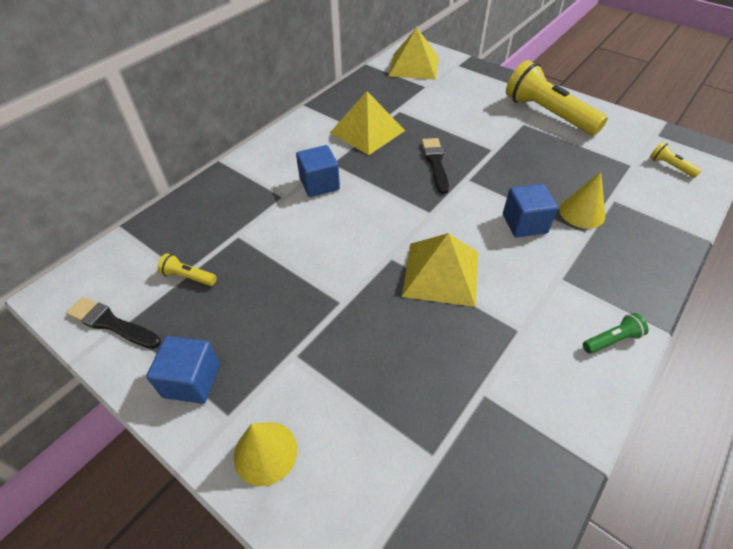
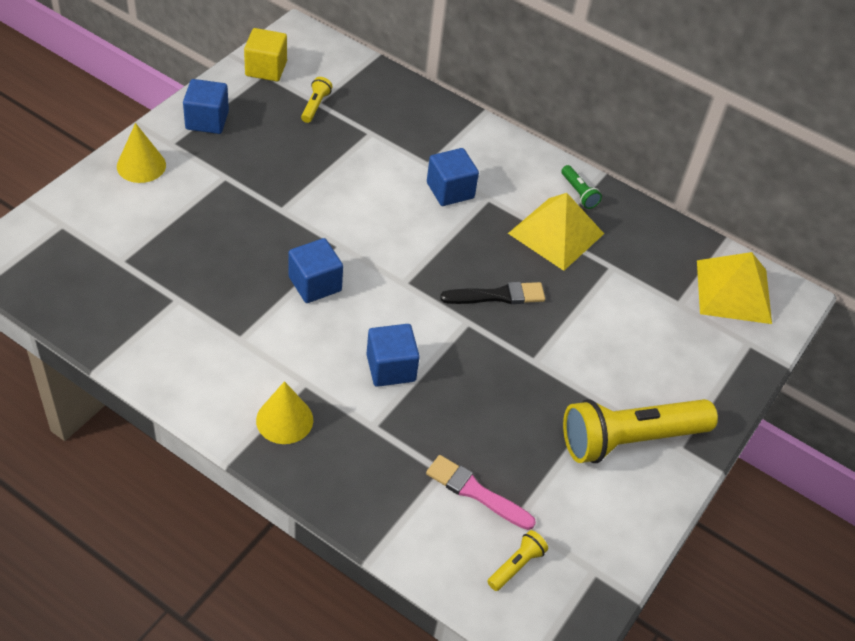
camera: 80 degrees right, 0 degrees up
black brush [66,297,161,349] -> yellow cube [244,28,287,82]
yellow pyramid [402,233,478,307] -> blue cube [288,238,343,303]
yellow flashlight [506,60,608,136] -> yellow flashlight turned 150 degrees counterclockwise [563,399,718,463]
yellow cone [559,172,605,229] -> yellow cone moved to [256,381,313,444]
green flashlight [583,313,649,354] -> green flashlight moved to [561,165,602,209]
none -> pink brush [426,455,536,530]

